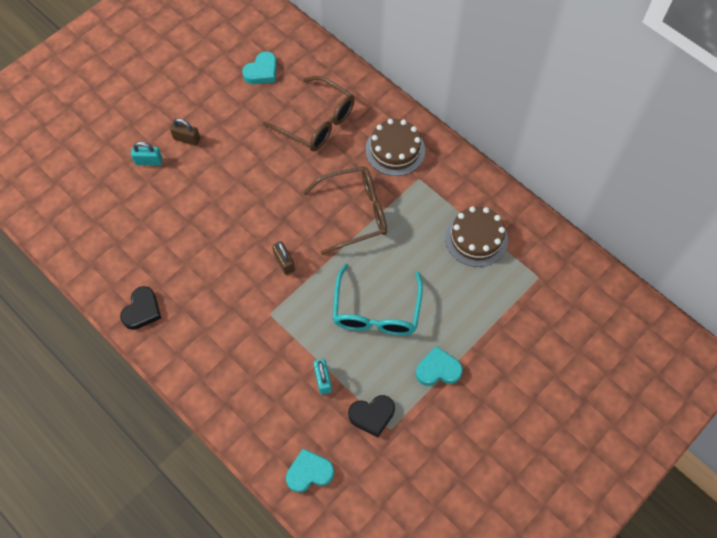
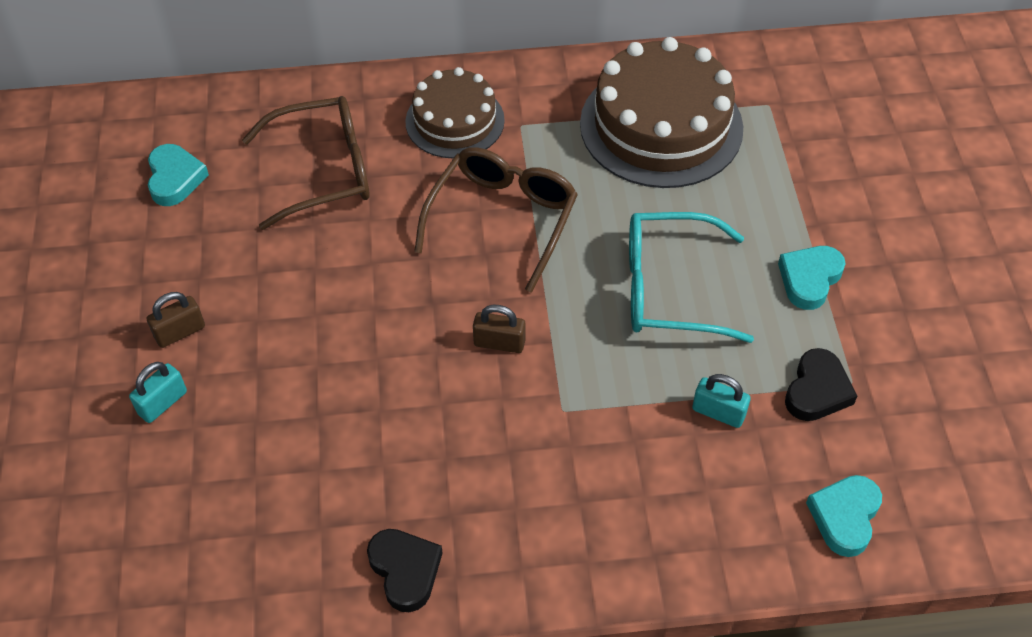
camera: 50 degrees left, 10 degrees down
turquoise glasses [333,264,423,335] -> turquoise glasses turned 135 degrees clockwise [629,212,754,343]
brown cake [445,206,508,267] -> brown cake [580,37,743,188], size x1.63

